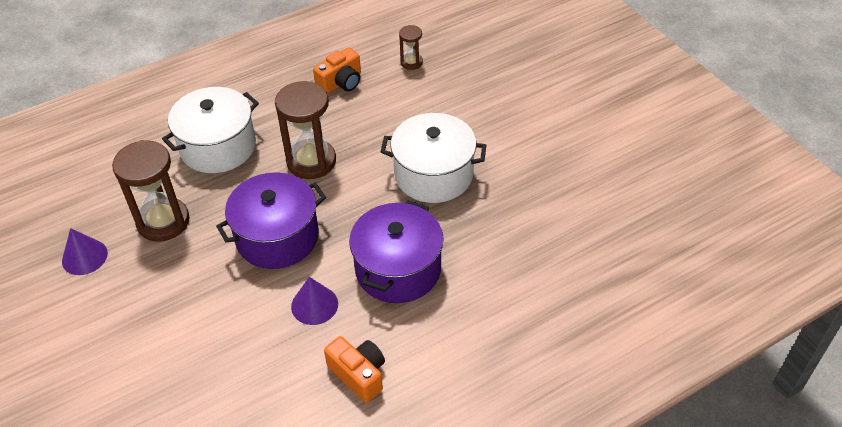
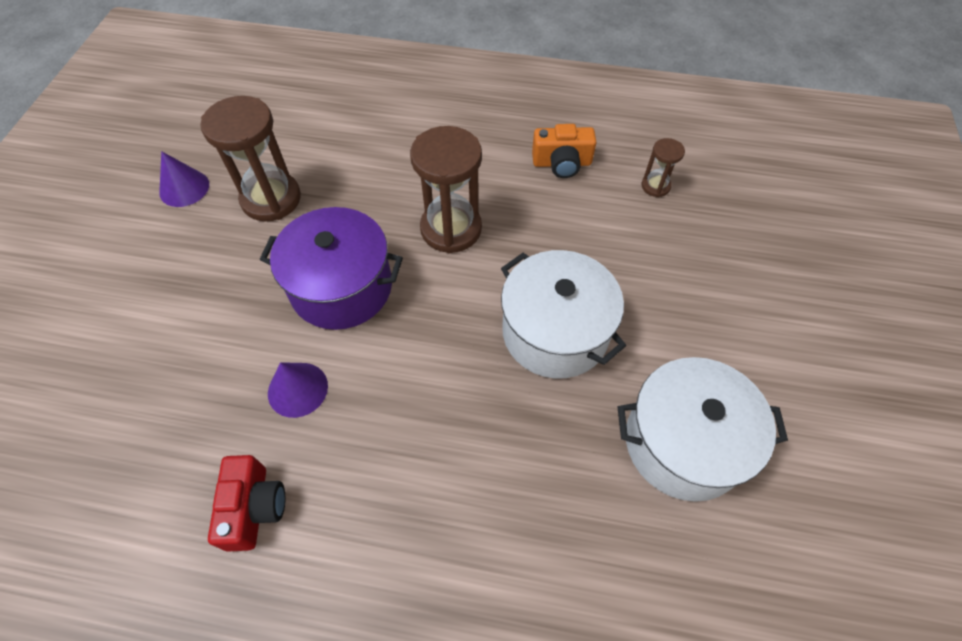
camera: 40 degrees right, 10 degrees up
white pot [162,87,259,173] -> white pot moved to [617,357,788,502]
orange camera [324,336,385,403] -> red camera [208,455,285,552]
purple pot [349,200,444,303] -> none

